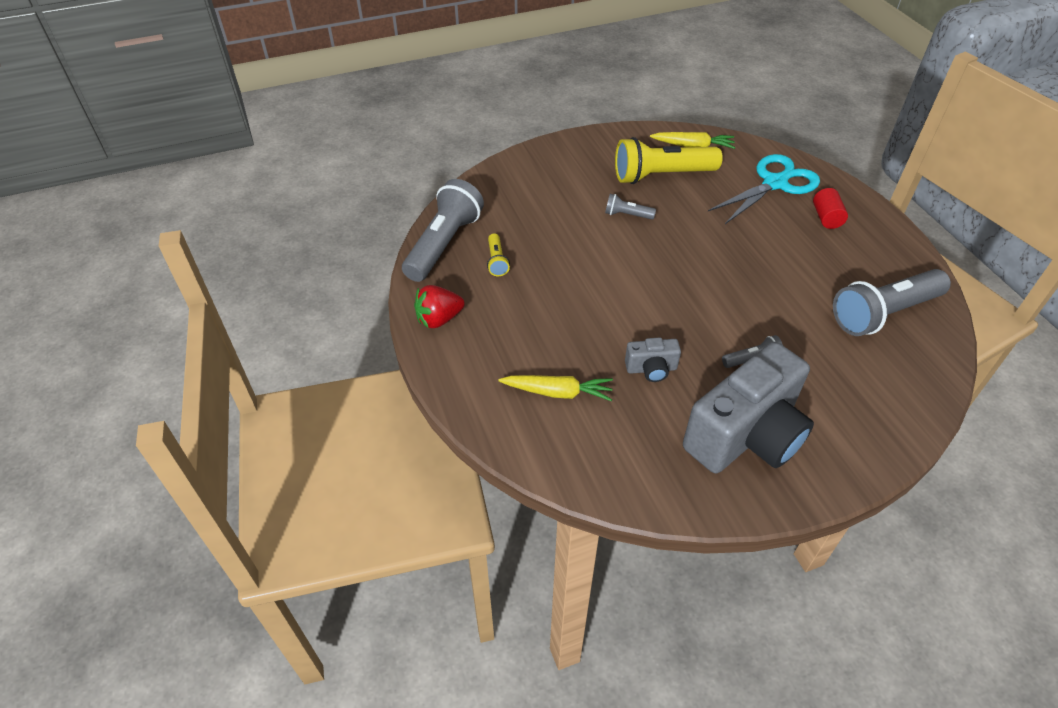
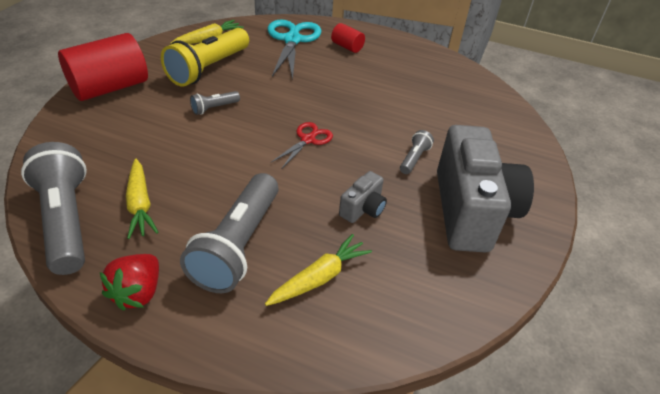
camera: 50 degrees left, 5 degrees down
yellow flashlight [487,233,510,276] -> yellow carrot [126,159,158,239]
grey flashlight [833,269,951,336] -> grey flashlight moved to [180,173,279,293]
none -> red cylinder [58,33,148,101]
none -> red scissors [271,122,333,168]

